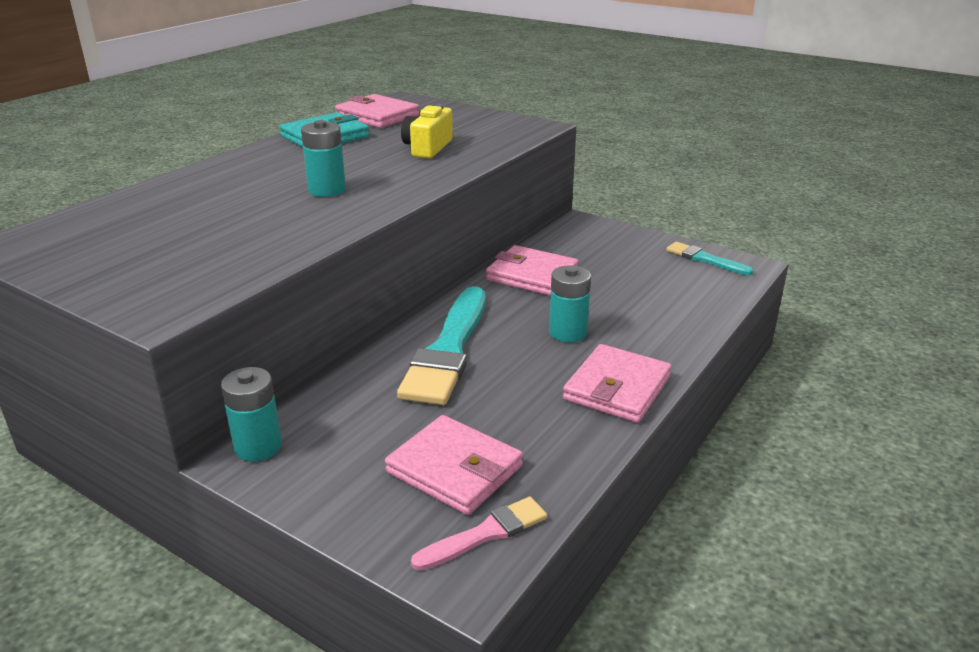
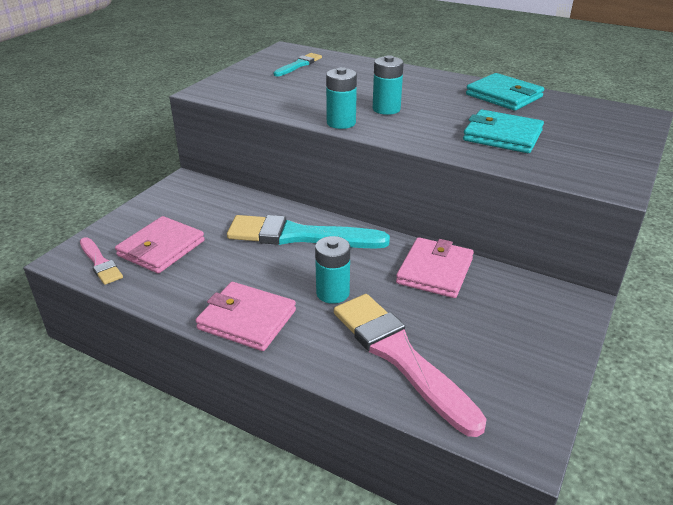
camera: 85 degrees right, 5 degrees up
turquoise battery [221,367,282,461] -> turquoise battery moved to [326,67,357,129]
pink wallet [335,94,419,128] -> none
yellow camera [401,104,453,158] -> turquoise wallet [463,109,544,153]
turquoise brush [666,242,754,275] -> turquoise brush moved to [274,53,322,76]
none -> pink brush [334,294,487,437]

